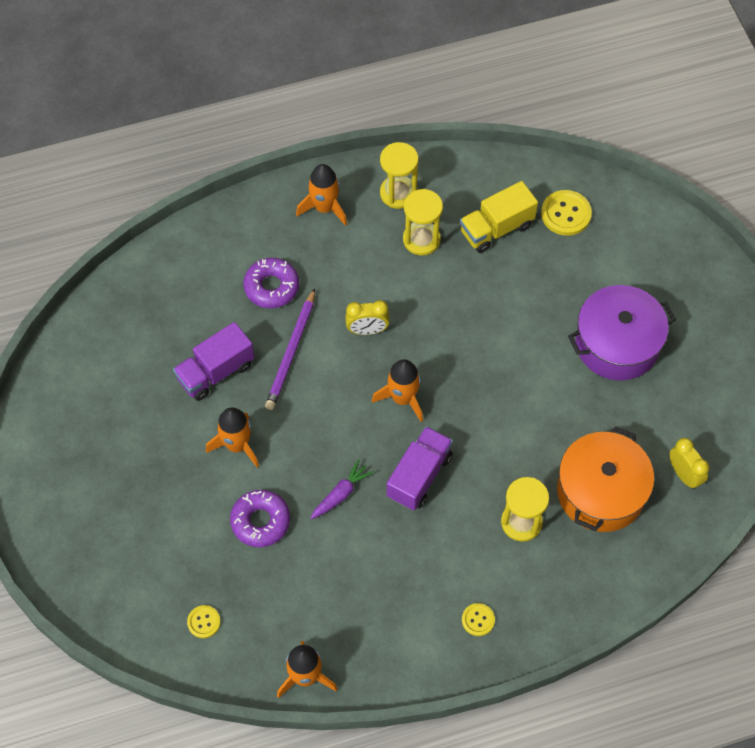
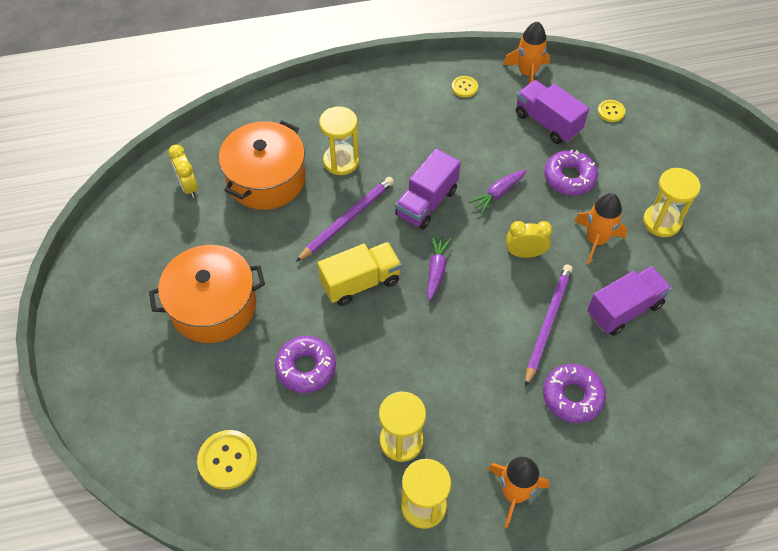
camera: 175 degrees left, 5 degrees down
yellow clock [345,300,389,335] -> yellow clock moved to [506,221,553,258]
orange rocket [372,359,423,422] -> purple carrot [427,235,452,301]
yellow truck [460,181,538,253] -> yellow truck moved to [318,242,402,306]
yellow button [462,603,495,636] -> yellow button moved to [452,76,478,98]
purple pot [568,285,676,381] -> orange pot [149,245,265,343]
none -> purple donut [275,336,336,393]
none -> purple pencil [296,177,394,262]
none -> purple truck [516,80,589,144]
none -> yellow hourglass [643,168,701,237]

